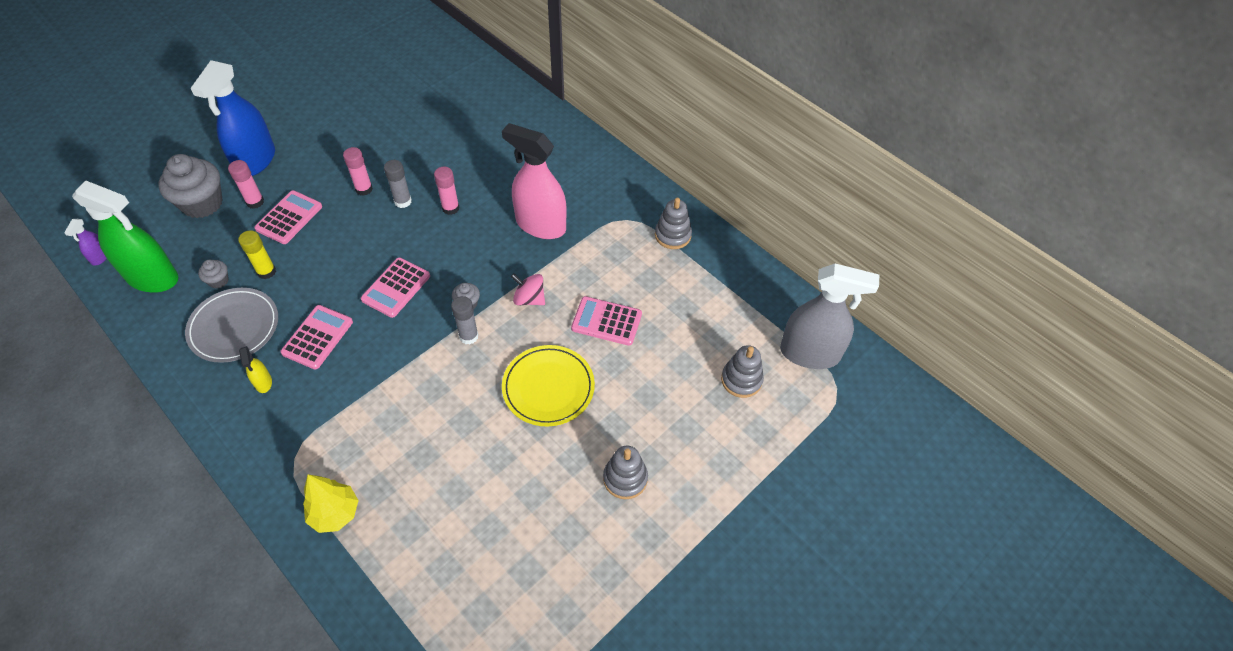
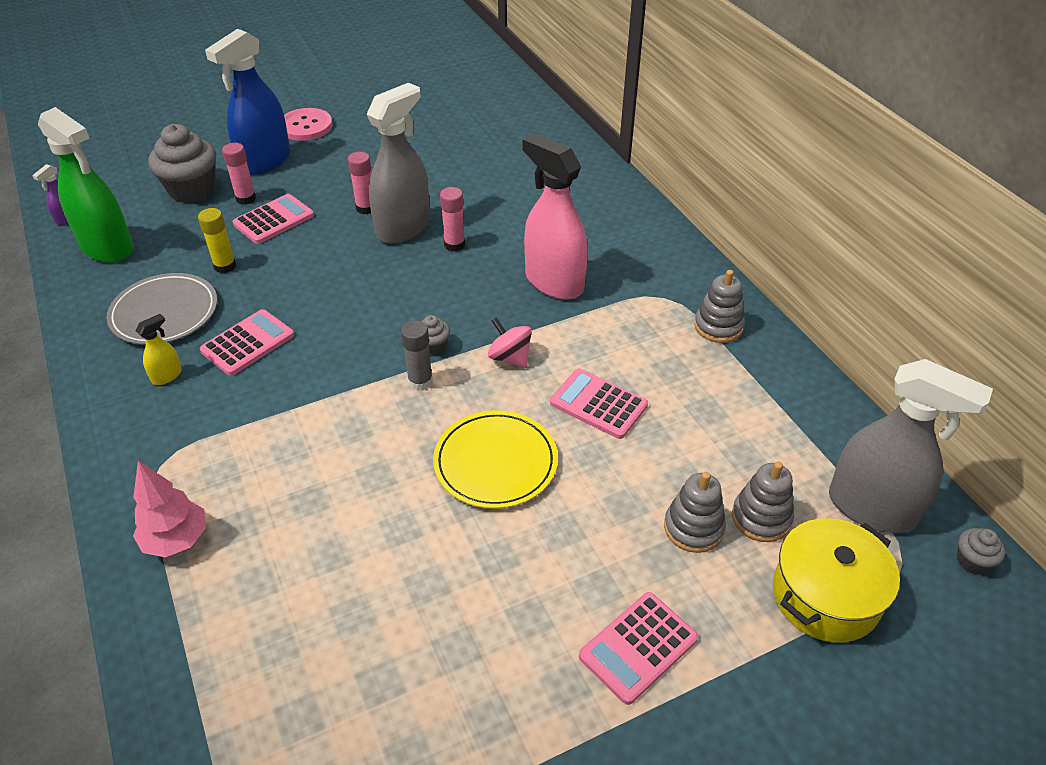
camera: 20 degrees right, 10 degrees down
grey cupcake [198,260,229,289] -> grey cupcake moved to [957,528,1005,574]
yellow spray bottle [239,346,272,393] -> yellow spray bottle turned 135 degrees counterclockwise [135,314,182,385]
yellow tree [303,474,359,533] -> pink tree [133,461,206,557]
pink calculator [361,258,430,318] -> pink calculator moved to [579,592,698,705]
grey glue stick [384,160,412,208] -> grey spray bottle [367,83,430,244]
grey stacking toy [603,446,648,499] -> grey stacking toy moved to [664,472,726,553]
none -> pink button [284,108,333,141]
none -> yellow pot [773,518,900,643]

